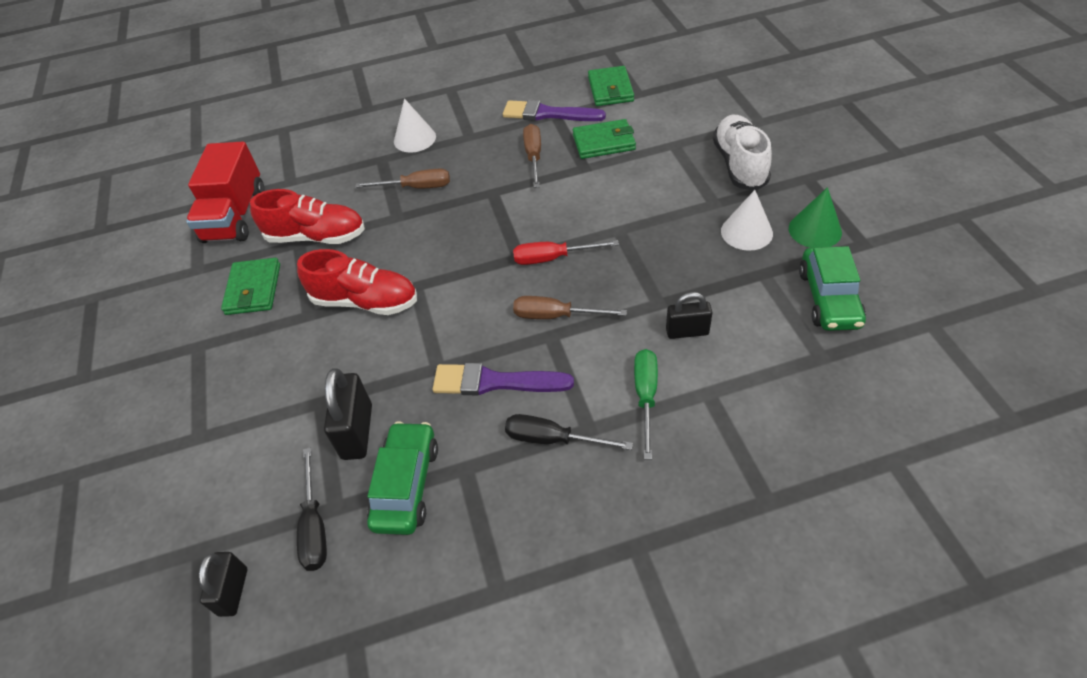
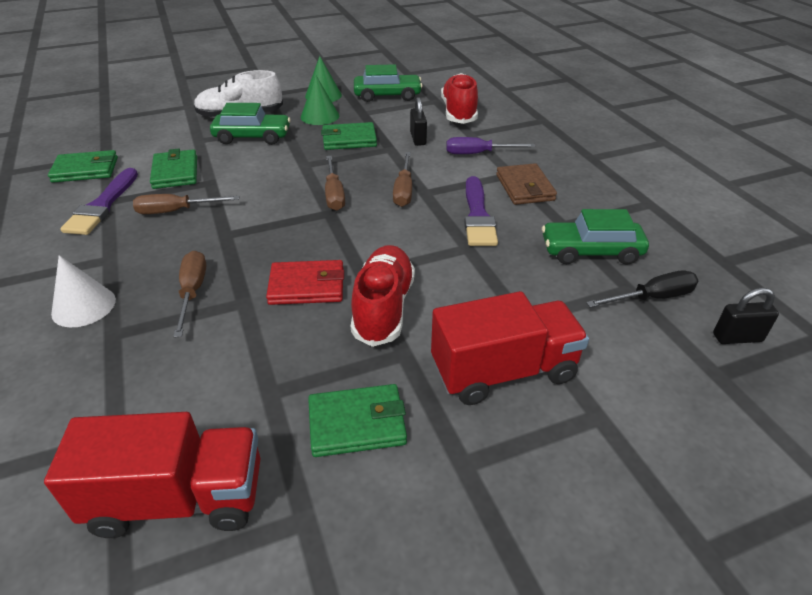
camera: 100 degrees left, 10 degrees down
red shoe [250,189,365,244] -> red shoe moved to [441,73,478,124]
black padlock [324,368,372,460] -> none
black screwdriver [505,414,633,450] -> brown wallet [496,163,557,205]
red screwdriver [513,240,619,265] -> brown screwdriver [325,156,345,211]
green screwdriver [634,349,658,460] -> purple screwdriver [446,137,535,154]
white cone [721,190,773,251] -> green cone [301,75,339,125]
none -> green car [210,103,291,145]
none -> red wallet [266,260,344,305]
none -> green wallet [321,122,377,150]
none -> red truck [431,291,589,405]

